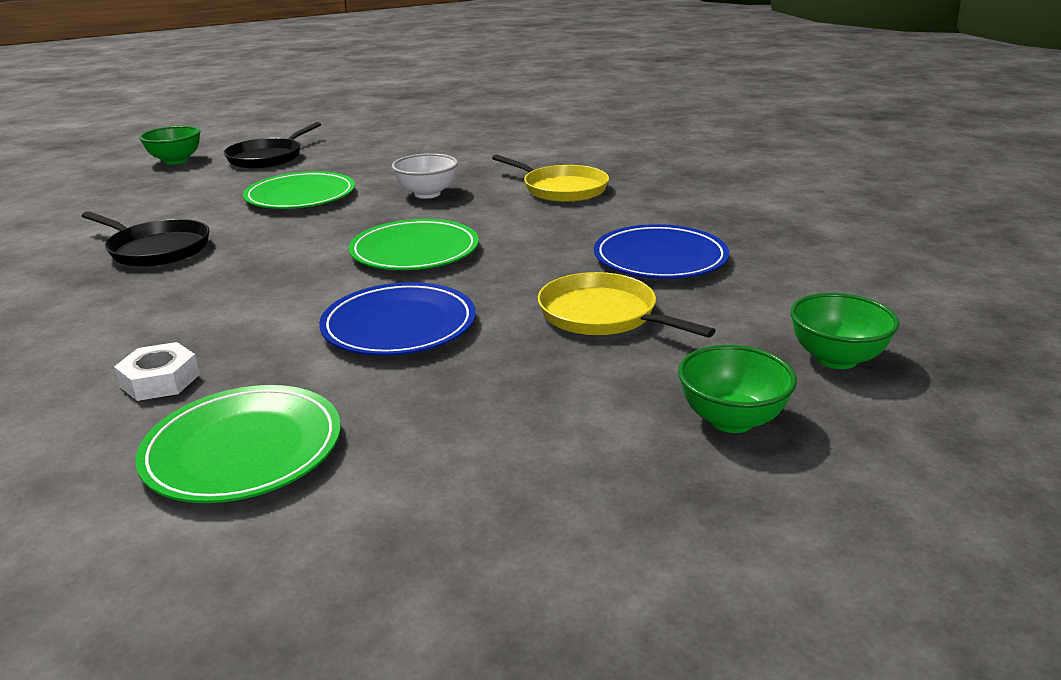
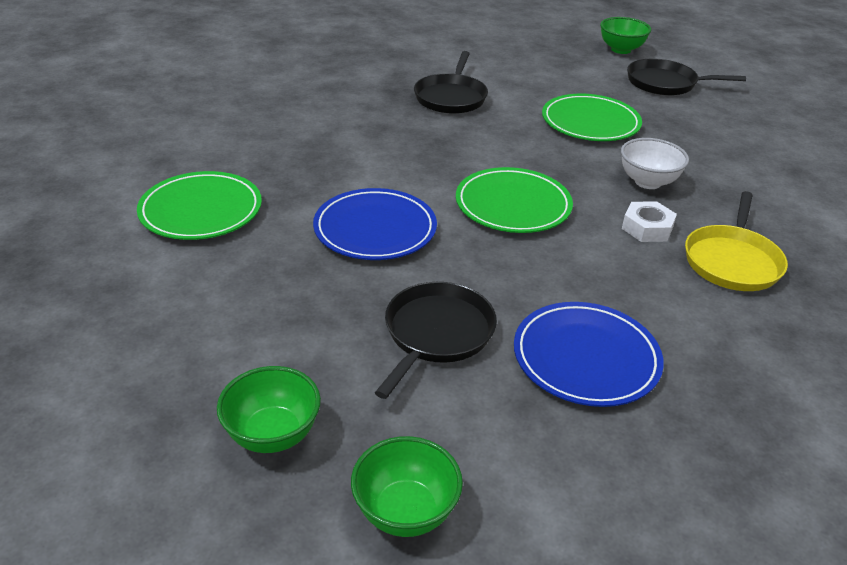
camera: 70 degrees right, 10 degrees up
white nut [114,342,200,401] -> white nut moved to [622,201,677,242]
yellow pan [538,272,716,338] -> black pan [375,282,497,399]

